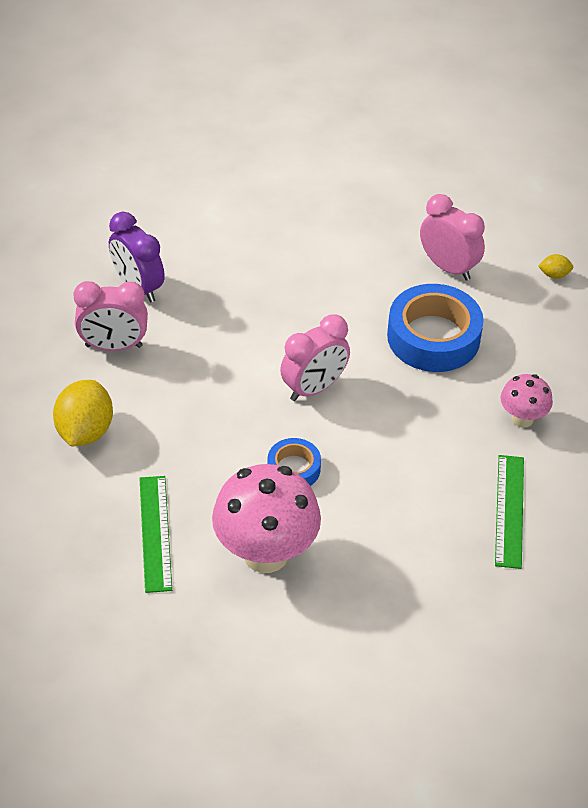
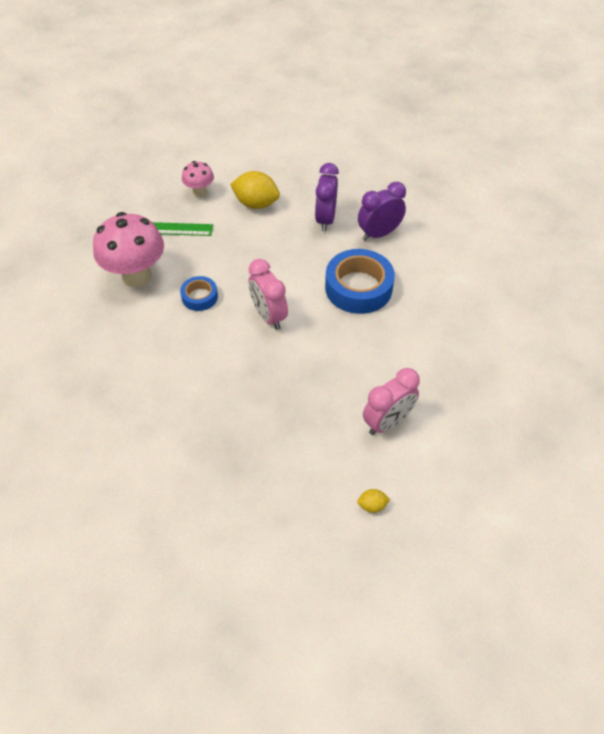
camera: 100 degrees right, 5 degrees up
pink clock [73,281,148,351] -> purple clock [315,163,339,231]
blue tape [387,284,484,372] -> blue tape moved to [325,249,395,314]
green ruler [495,455,524,569] -> none
pink mushroom [501,374,553,428] -> pink mushroom moved to [182,161,214,197]
yellow lemon [538,254,573,279] -> yellow lemon turned 75 degrees clockwise [357,489,390,513]

